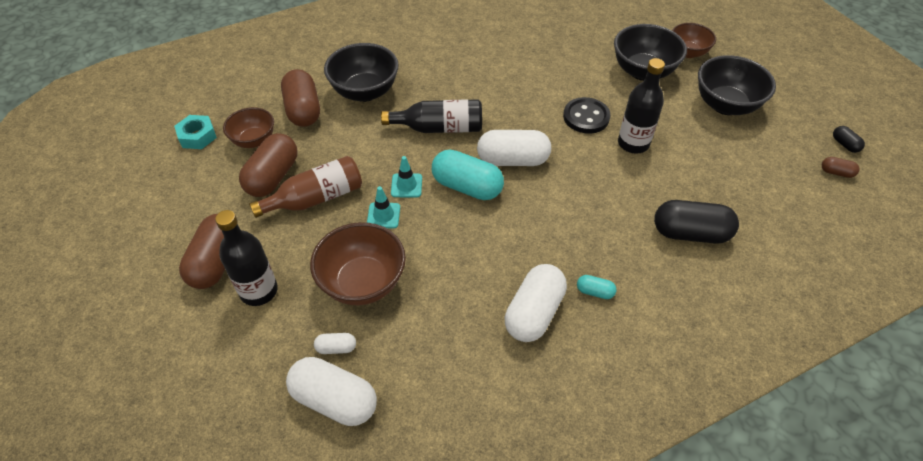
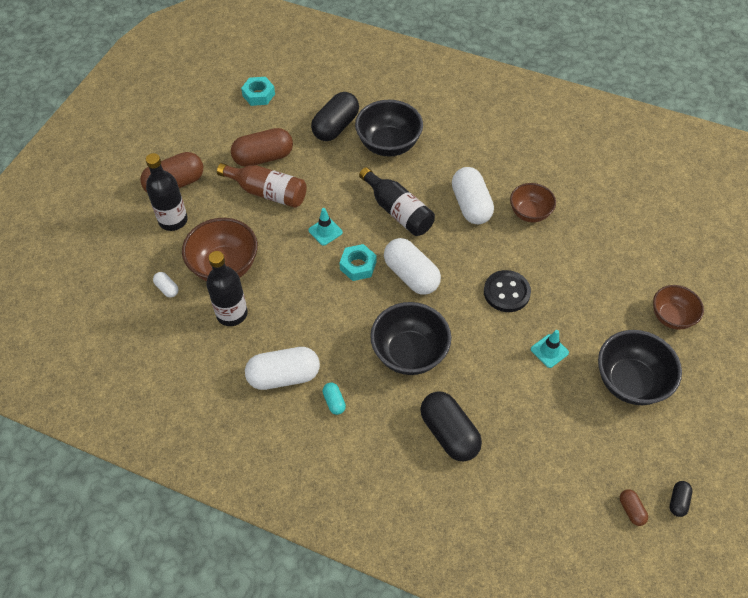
camera: 50 degrees right, 5 degrees up
brown bowl [223,107,274,148] -> brown bowl moved to [510,183,556,222]
brown capsule [281,69,320,127] -> black capsule [311,92,359,141]
white capsule [286,357,377,426] -> white capsule moved to [452,167,494,224]
turquoise traffic cone [367,186,400,229] -> turquoise traffic cone moved to [531,330,569,368]
turquoise capsule [432,149,504,200] -> turquoise nut [340,244,376,281]
black bowl [614,24,687,81] -> black bowl moved to [370,302,451,375]
black bottle [618,58,665,154] -> black bottle moved to [206,251,248,326]

